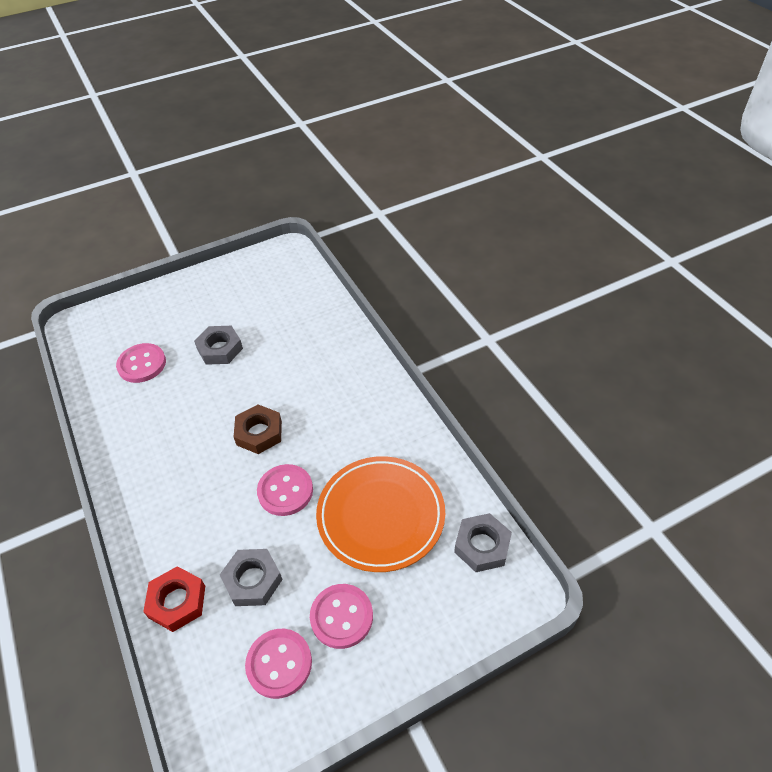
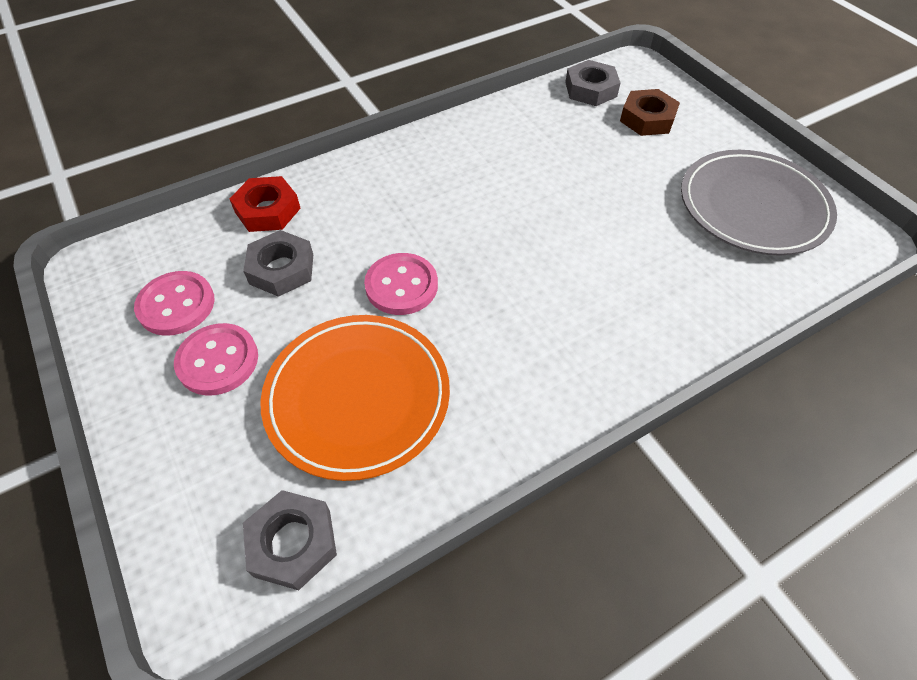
camera: 85 degrees right, 5 degrees up
pink button [116,343,166,383] -> none
grey nut [194,326,243,365] -> grey nut moved to [565,60,621,106]
brown nut [234,405,282,454] -> brown nut moved to [620,89,680,136]
none -> grey plate [681,150,837,256]

